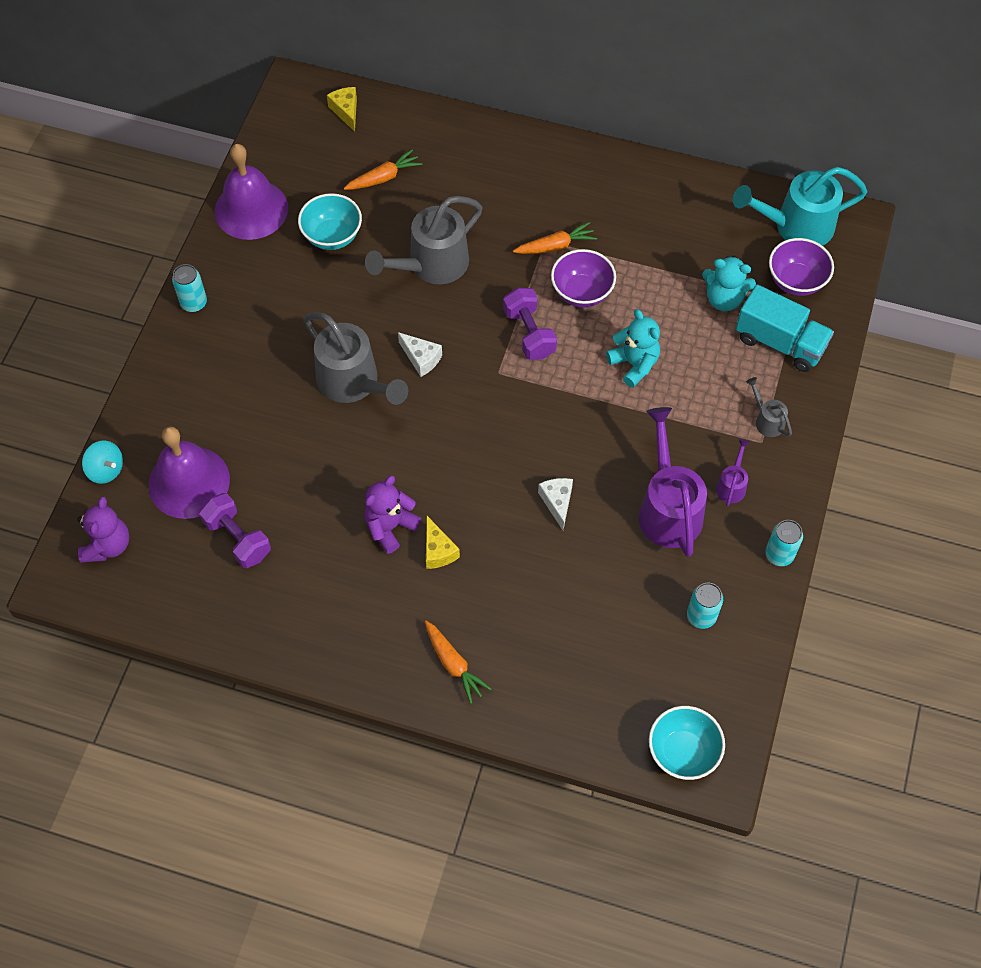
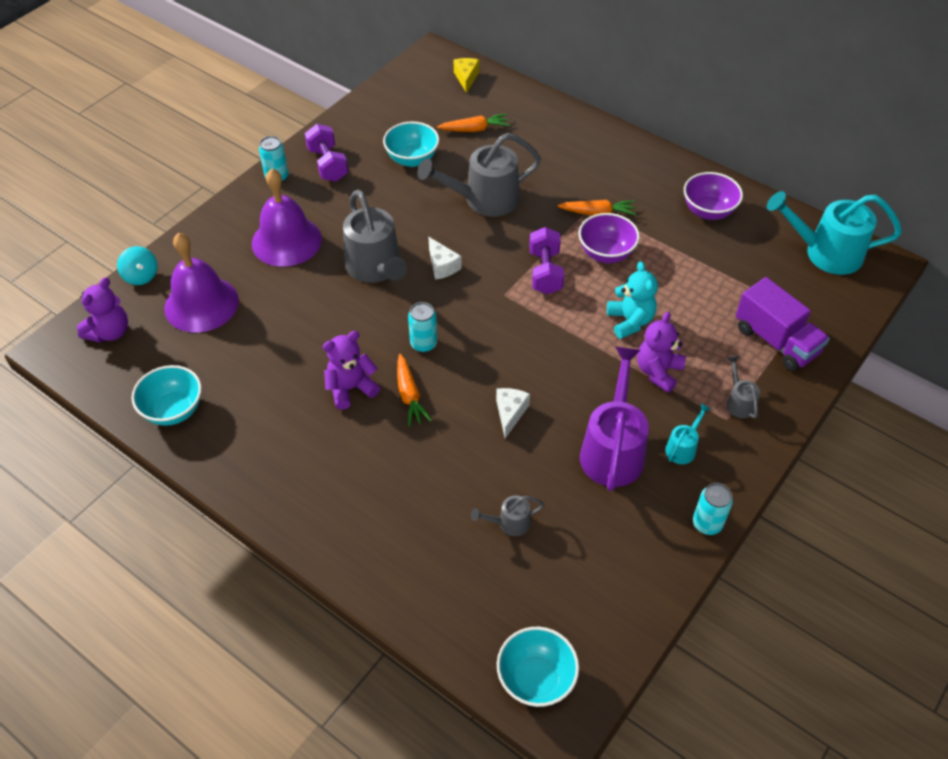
camera: 20 degrees right, 10 degrees down
purple dumbbell [199,493,271,568] -> purple dumbbell moved to [305,124,348,182]
purple bell [215,144,288,240] -> purple bell moved to [252,168,322,267]
orange carrot [425,621,492,704] -> orange carrot moved to [397,354,432,427]
yellow cheese [426,516,460,569] -> none
turquoise can [687,583,723,629] -> turquoise can moved to [408,302,437,353]
turquoise teddy bear [702,256,756,311] -> none
purple watering can [716,439,750,506] -> turquoise watering can [665,403,711,464]
turquoise truck [736,285,834,372] -> purple truck [736,277,830,372]
purple bowl [769,238,834,296] -> purple bowl moved to [684,172,743,220]
none -> turquoise bowl [132,365,202,426]
none -> grey watering can [471,495,545,536]
none -> purple teddy bear [637,312,686,393]

